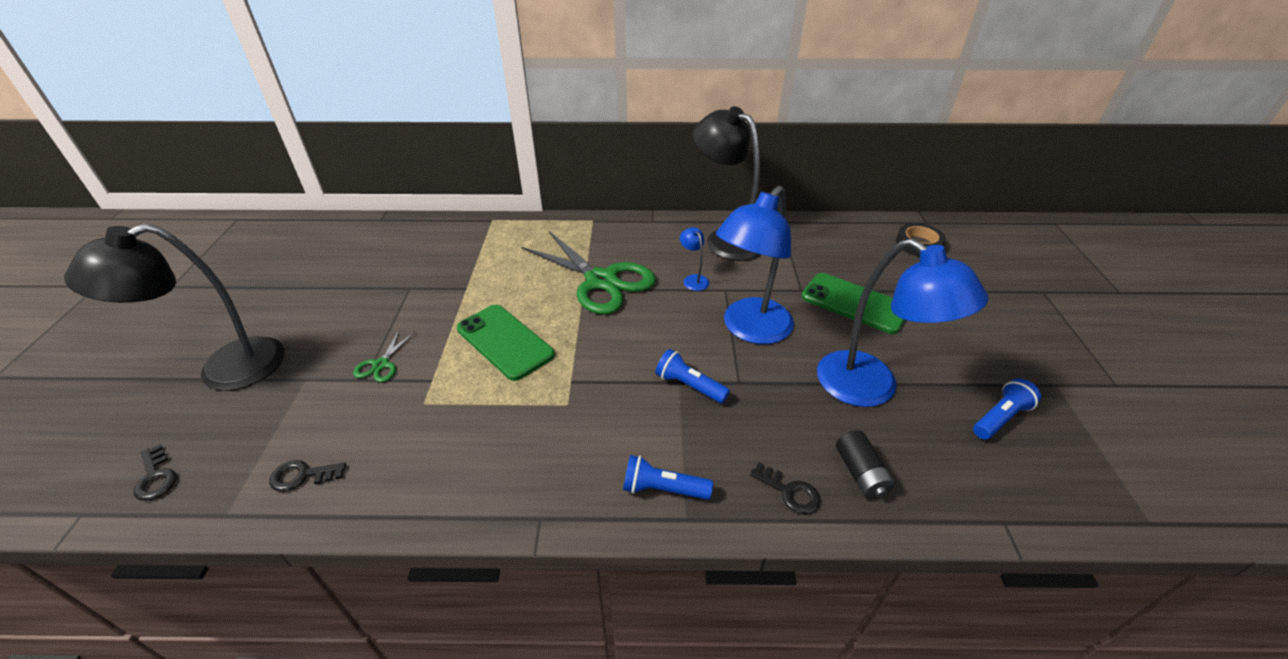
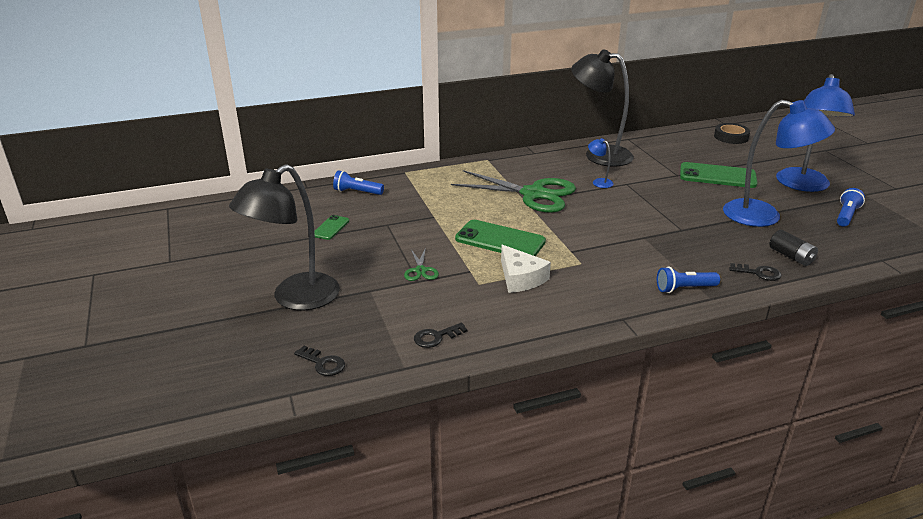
camera: 20 degrees left, 10 degrees down
blue flashlight [656,349,730,403] -> blue flashlight moved to [333,170,384,195]
blue lamp [716,186,794,344] -> blue lamp moved to [776,74,855,192]
none -> green phone [315,215,349,240]
none -> white cheese [501,245,551,293]

